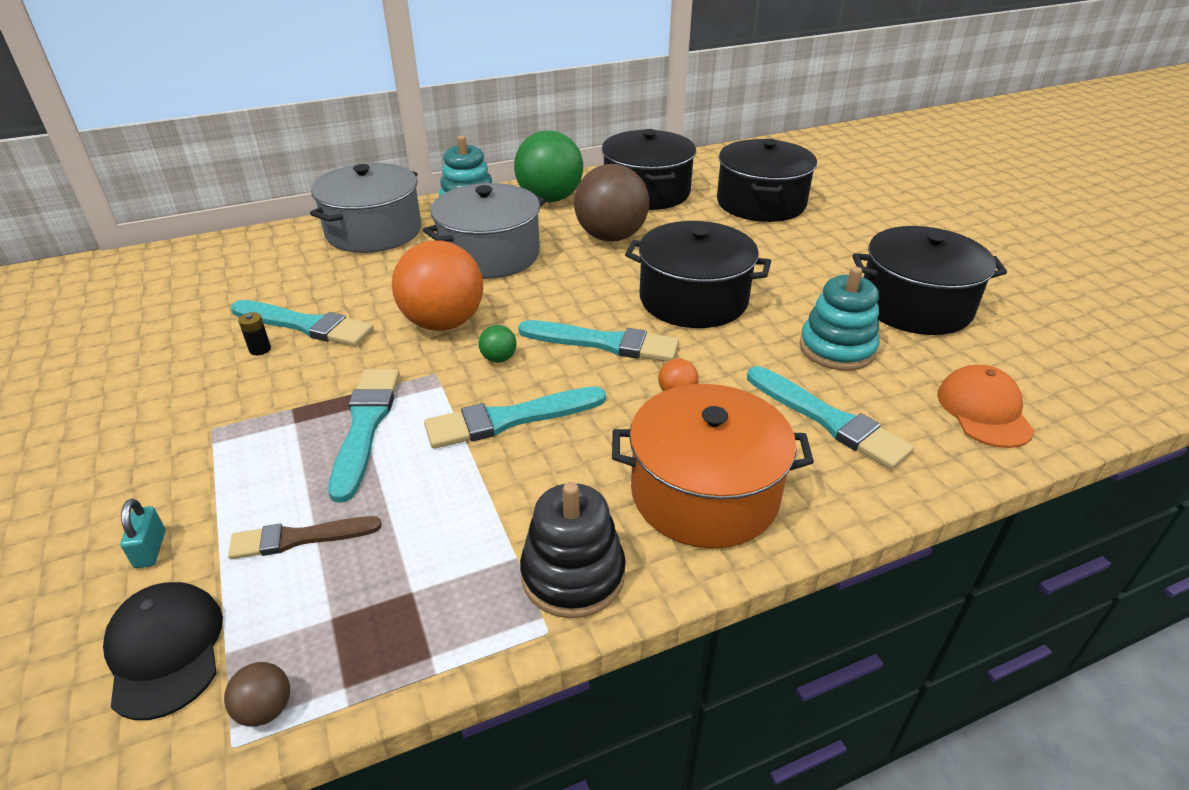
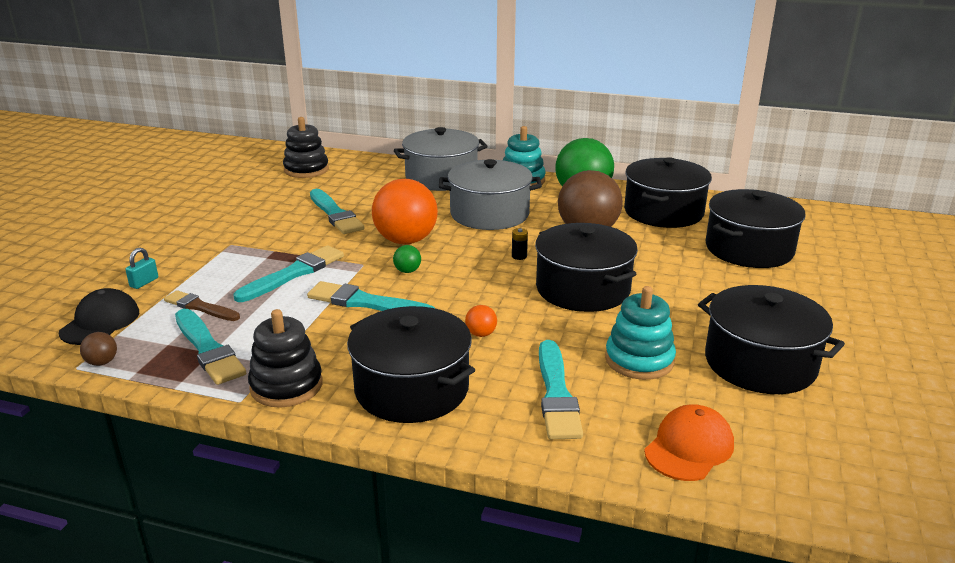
camera: 40 degrees right, 10 degrees down
black battery [238,312,271,355] -> black battery moved to [512,228,528,260]
turquoise brush [518,320,679,362] -> turquoise brush moved to [175,309,246,385]
orange pot [612,384,814,549] -> black pot [347,306,475,423]
none -> black stacking toy [283,117,329,178]

